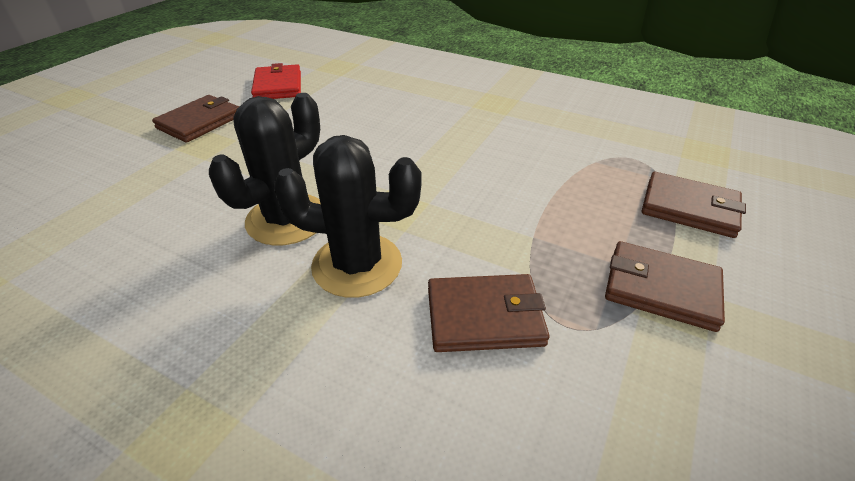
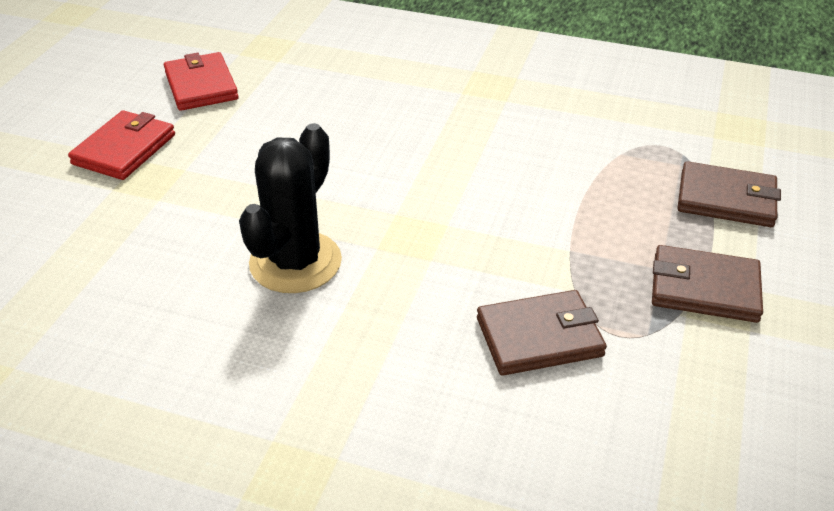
camera: 10 degrees left, 0 degrees up
brown wallet [152,95,239,143] -> red wallet [68,110,175,180]
black cactus [273,135,421,298] -> none

